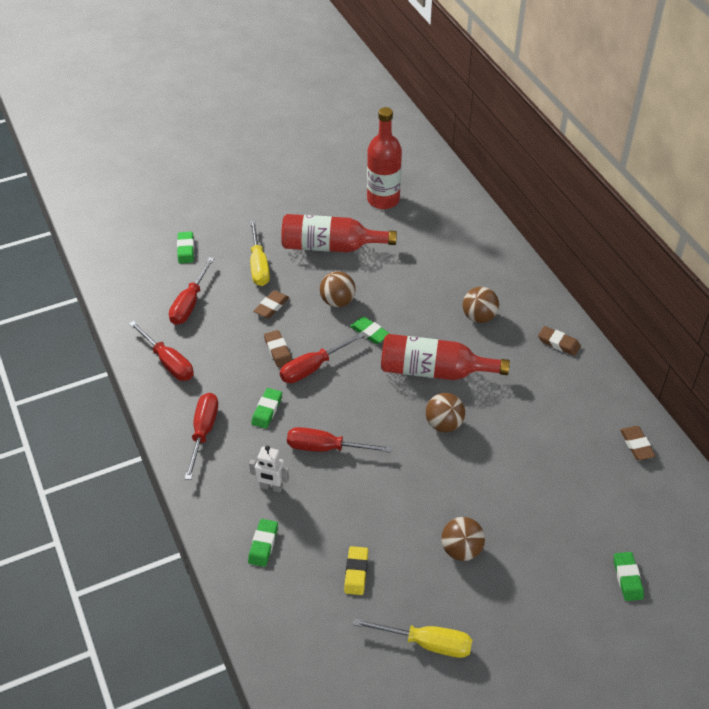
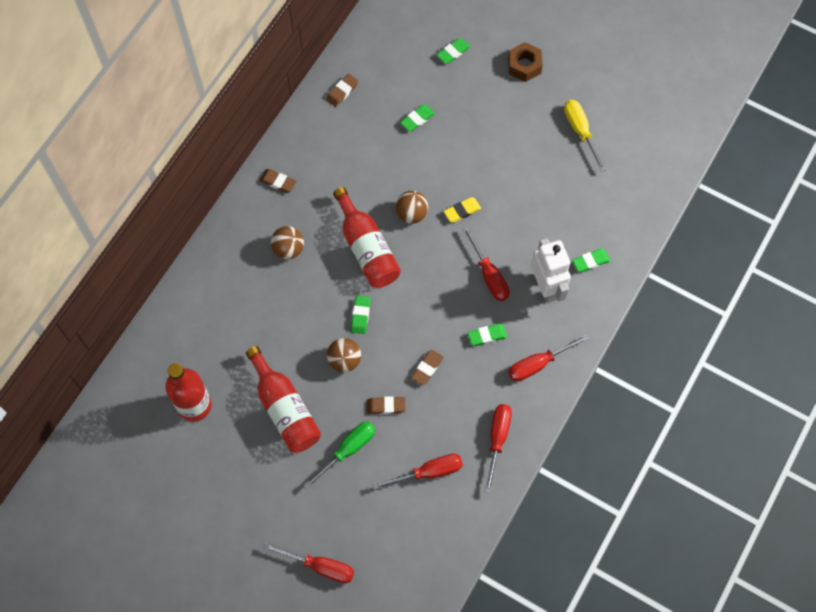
camera: 125 degrees left, 20 degrees up
green eraser [177,232,194,263] -> green eraser moved to [400,104,435,131]
white robot [249,446,289,492] -> white robot [531,238,571,303], size x1.82
yellow screwdriver [250,221,270,286] -> green screwdriver [303,421,375,490]
red screwdriver [280,332,365,383] -> red screwdriver moved to [263,543,354,583]
yellow eraser [344,546,368,595] -> yellow eraser moved to [444,197,481,223]
brown ball [441,517,485,561] -> none
brown eraser [538,326,581,356] -> brown eraser turned 60 degrees counterclockwise [259,169,297,193]
none -> brown nut [508,42,543,82]

